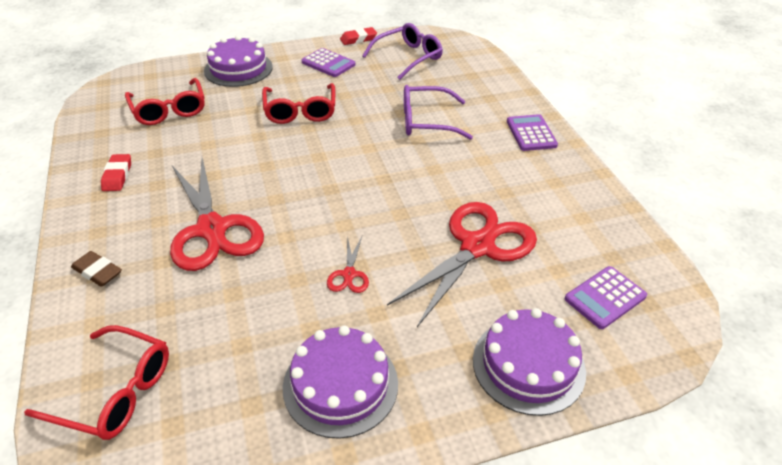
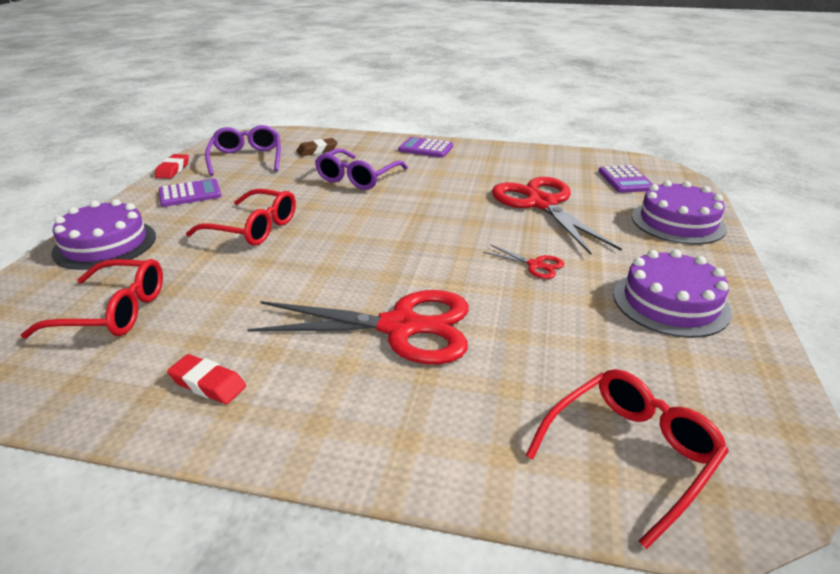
camera: 60 degrees left, 10 degrees down
brown eraser [71,251,122,287] -> brown eraser moved to [296,138,338,156]

